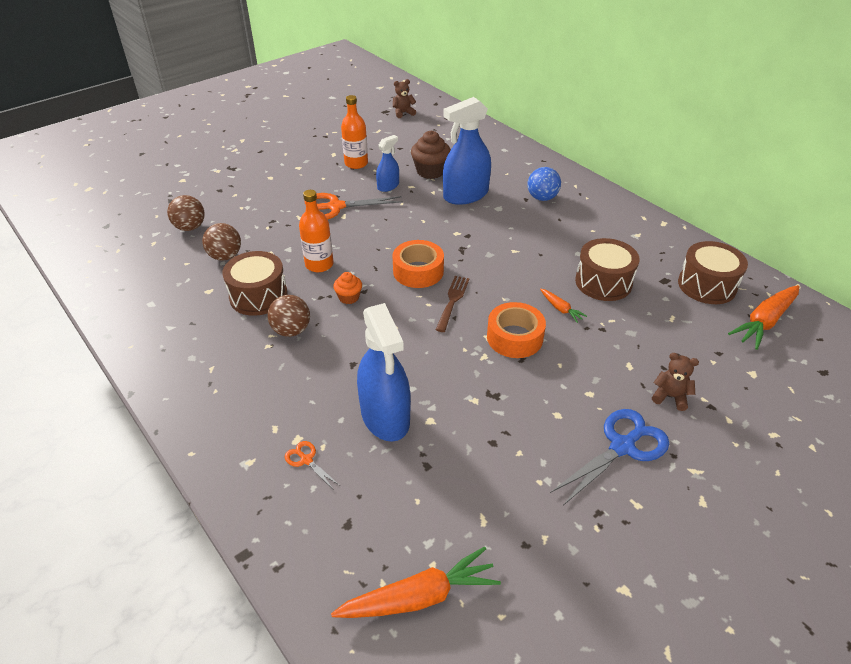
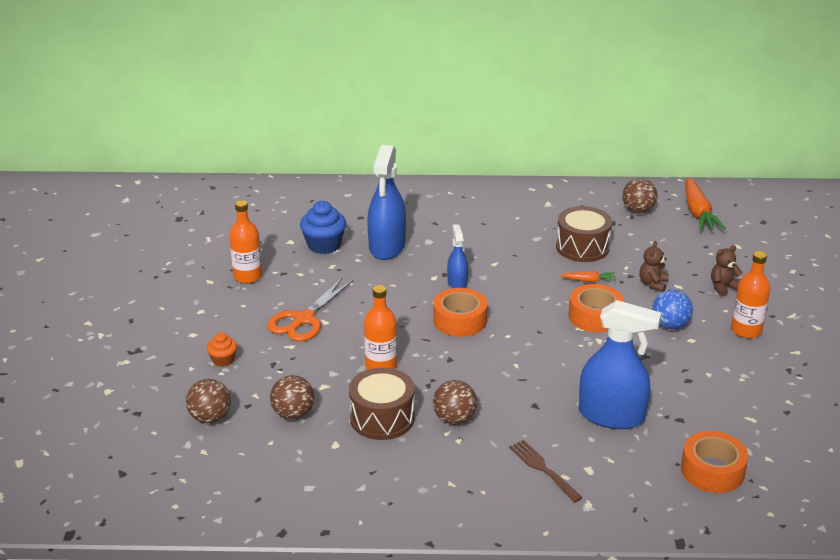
camera: 50 degrees left, 10 degrees down
orange scissors [285,441,339,489] -> none
orange carrot [331,547,501,618] -> none
orange cupcake [333,272,362,304] -> orange cupcake moved to [207,332,237,367]
blue spray bottle [376,135,399,192] -> blue spray bottle moved to [447,224,468,288]
brown teddy bear [393,79,416,118] -> brown teddy bear moved to [640,241,669,292]
brown cupcake [411,131,451,179] -> blue cupcake [300,201,346,254]
brown fork [436,276,470,332] -> brown fork moved to [509,440,582,503]
blue ball [528,167,561,201] -> blue ball moved to [652,289,693,329]
blue scissors [550,409,669,506] -> orange bottle [731,251,770,338]
brown drum [678,241,748,304] -> brown ball [622,178,658,213]
none -> orange tape [681,431,748,493]

